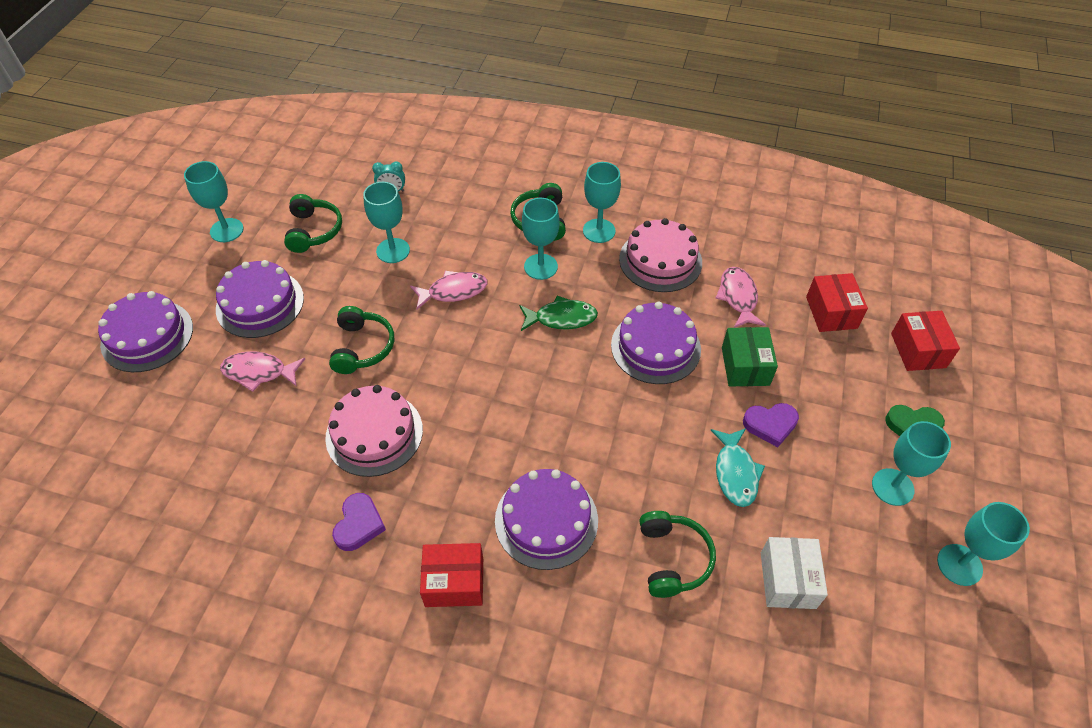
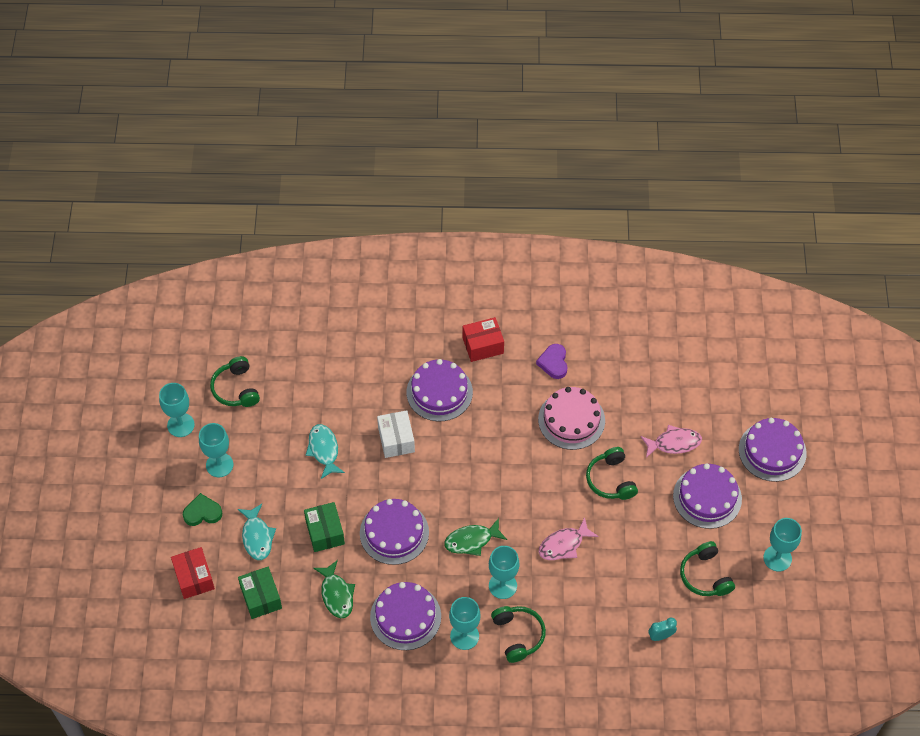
camera: 165 degrees right, 5 degrees up
turquoise goblet [363,182,410,263] -> none
pink cake [619,218,702,292] -> purple cake [370,582,441,650]
green headphones [639,511,716,598] -> green headphones moved to [210,356,260,407]
pink fish [715,267,766,328] -> green fish [313,560,355,618]
purple heart [743,403,799,447] -> none
white box [761,537,828,609] -> white box moved to [377,410,415,458]
red box [806,273,868,332] -> green box [238,567,282,619]
none -> turquoise fish [238,504,276,560]

